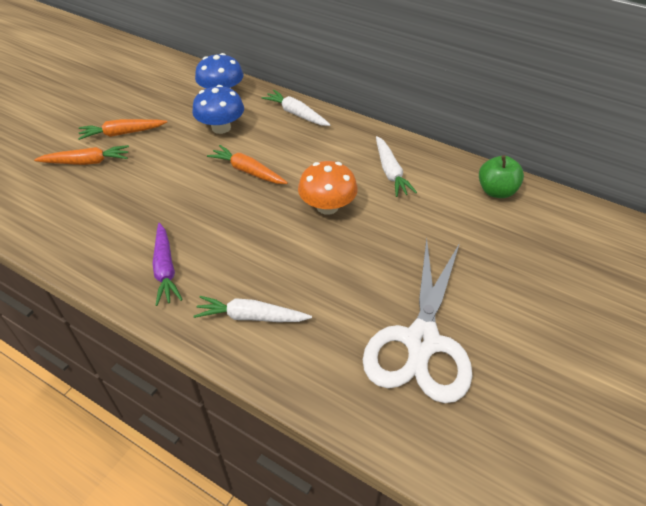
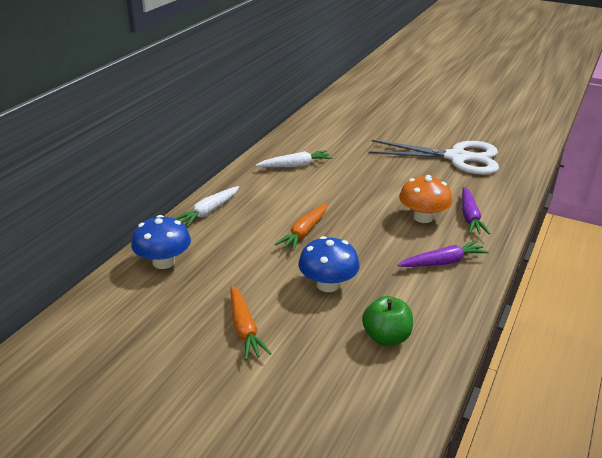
camera: 95 degrees left, 15 degrees down
orange carrot [34,145,129,165] -> none
blue mushroom [192,85,244,134] -> blue mushroom moved to [298,236,360,292]
white carrot [193,296,312,322] -> purple carrot [462,187,490,234]
orange mushroom [298,161,358,215] -> orange mushroom moved to [399,175,452,223]
green apple [479,155,524,198] -> green apple moved to [362,296,413,346]

